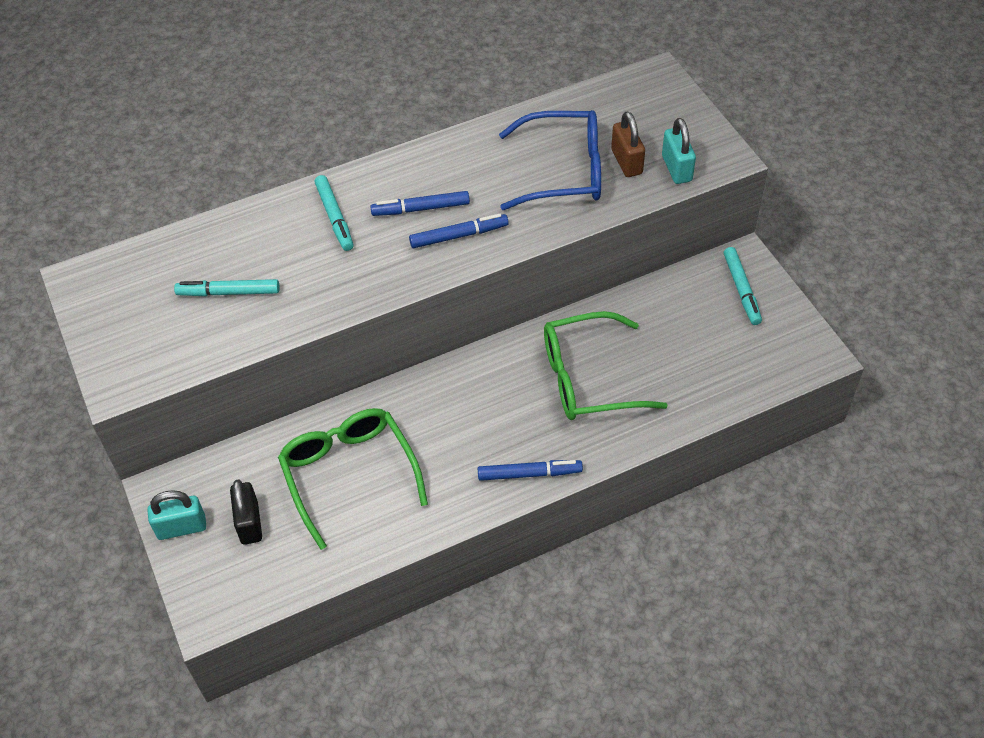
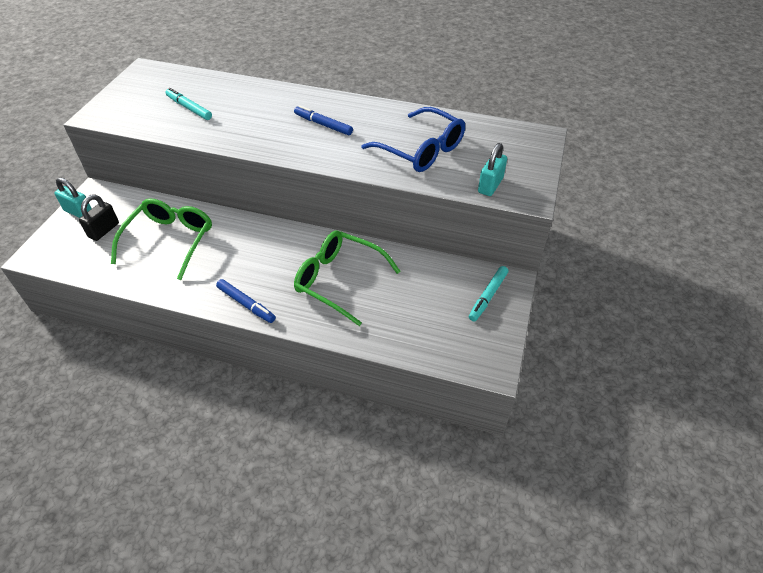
camera: 40 degrees right, 5 degrees down
turquoise marker [314,175,354,251] -> none
blue marker [409,214,509,248] -> none
brown padlock [611,111,645,177] -> none

